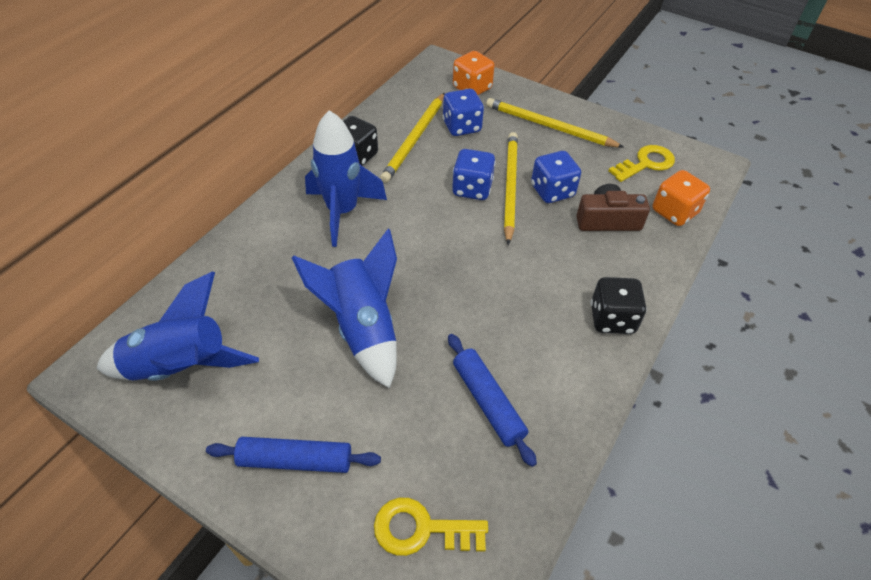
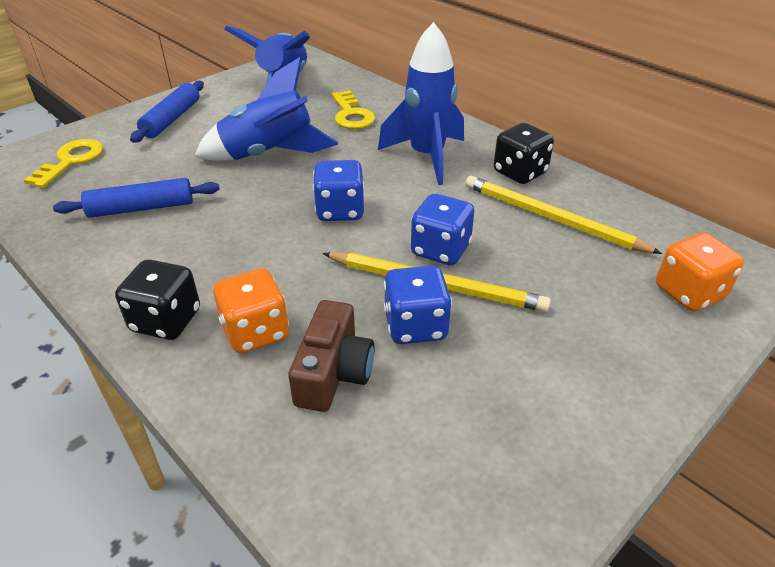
camera: 105 degrees right, 10 degrees down
blue dice [442,89,484,136] -> blue dice moved to [313,160,364,221]
yellow pencil [486,98,624,148] -> none
yellow key [609,145,675,182] -> yellow key moved to [331,90,375,129]
orange dice [653,170,710,226] -> orange dice moved to [213,268,289,353]

